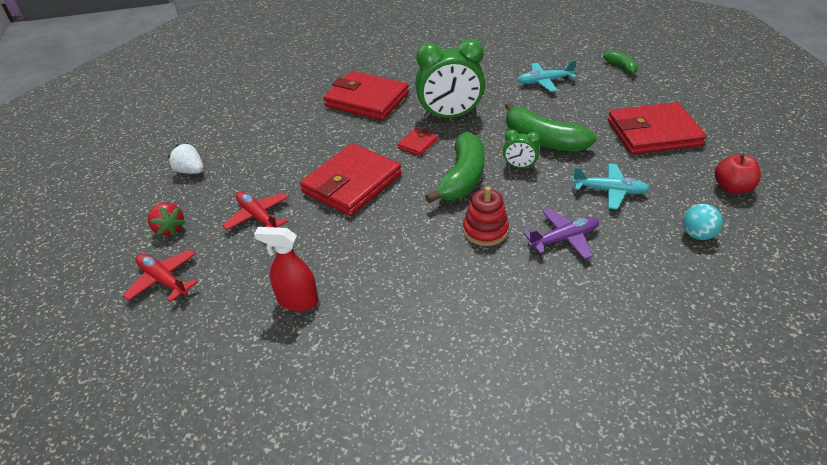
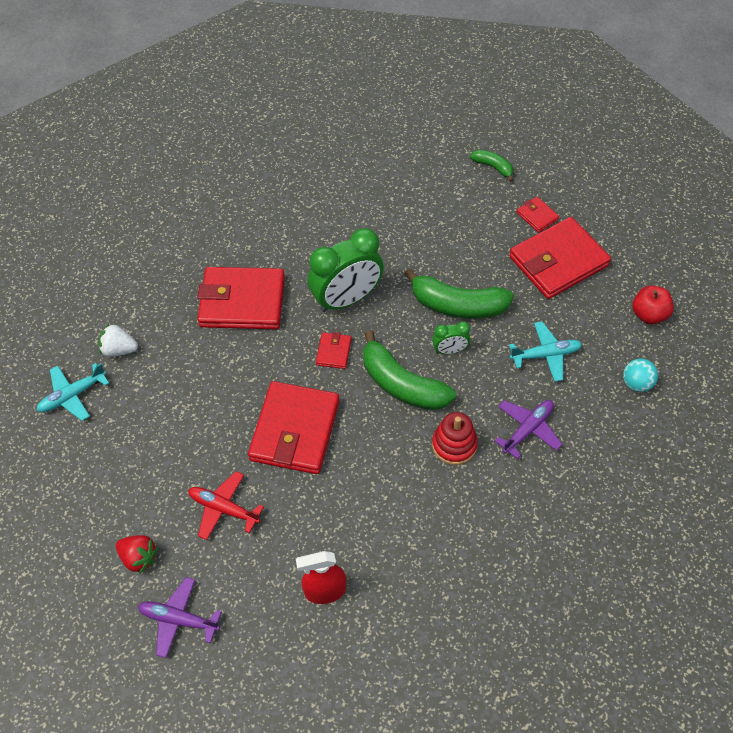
camera: 25 degrees left, 15 degrees up
red plane [122,249,198,302] -> purple plane [138,577,222,658]
white strawberry [168,143,204,174] -> white strawberry moved to [99,324,138,357]
green banana [425,132,485,203] -> green banana turned 135 degrees clockwise [363,330,456,410]
turquoise plane [517,60,577,92] -> turquoise plane moved to [37,363,109,421]
none -> red wallet [516,197,559,233]

